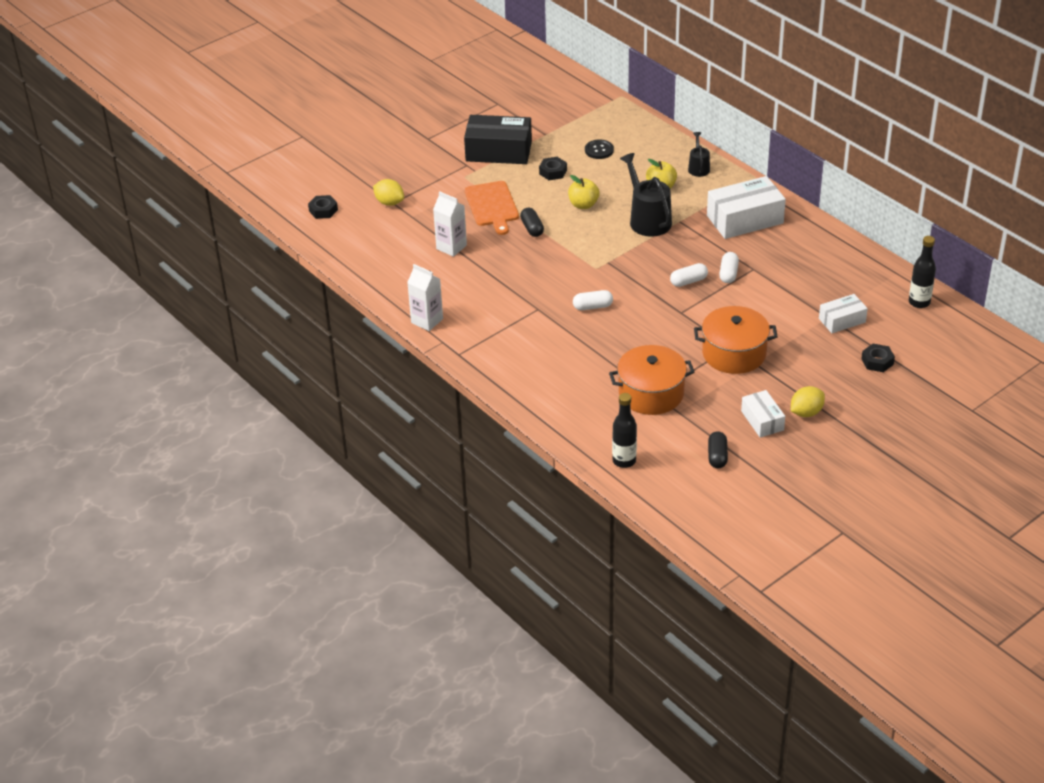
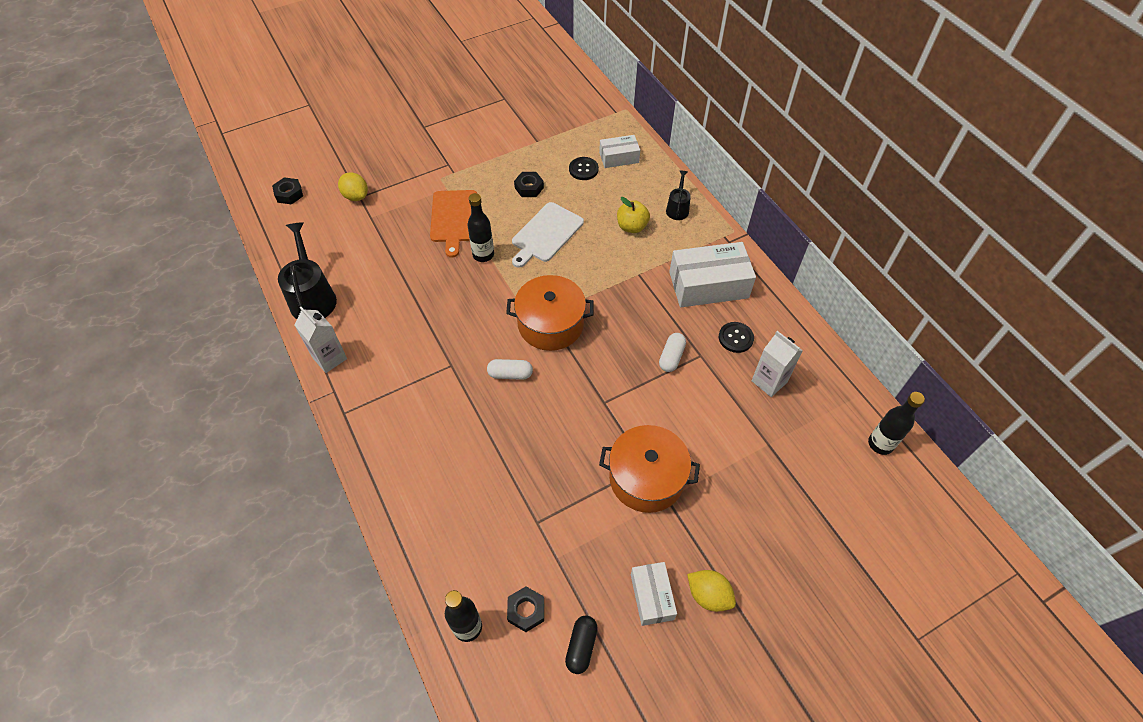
camera: 10 degrees right, 15 degrees up
white carton [433,191,467,257] -> white carton moved to [751,331,803,397]
black box [464,115,532,164] -> none
black capsule [520,208,544,237] -> black bottle [467,193,494,262]
yellow apple [568,175,600,209] -> white cutting board [512,202,584,268]
orange pot [609,345,695,415] -> orange pot moved to [506,275,594,351]
black watering can [620,153,672,237] -> black watering can moved to [278,222,337,319]
white capsule [670,263,708,287] -> none
yellow lemon [791,386,825,417] -> yellow lemon turned 60 degrees clockwise [687,570,736,612]
white box [819,294,868,333] -> white box moved to [599,135,640,168]
black nut [861,344,895,372] -> black nut moved to [507,586,544,632]
none -> black button [719,322,754,353]

